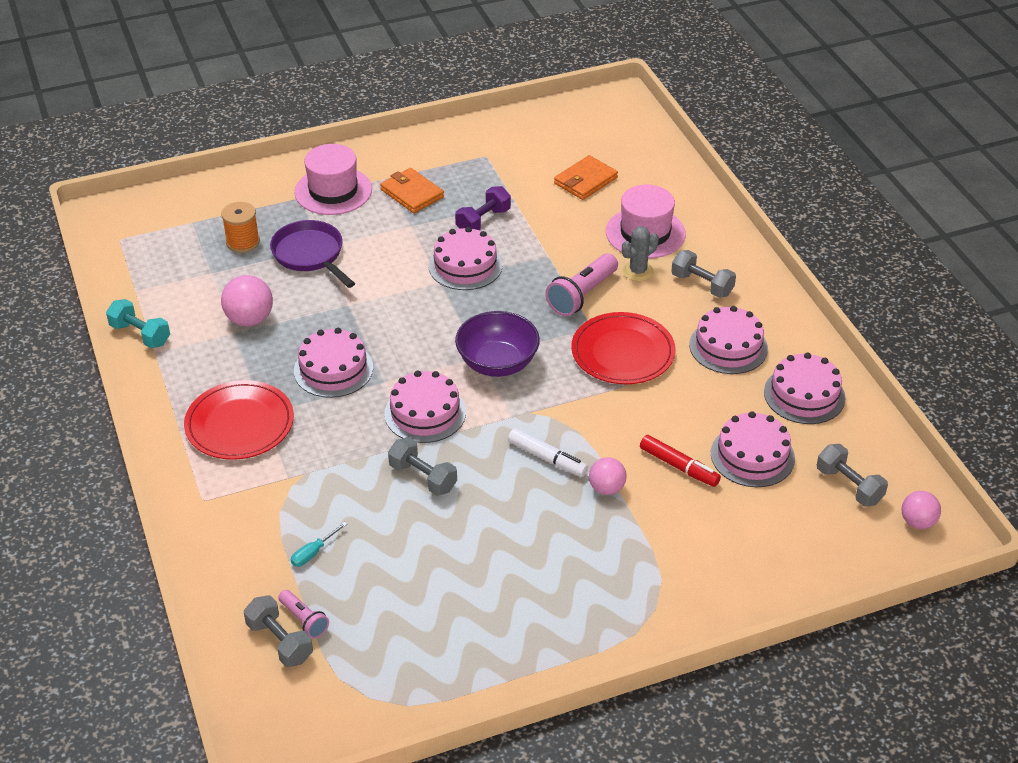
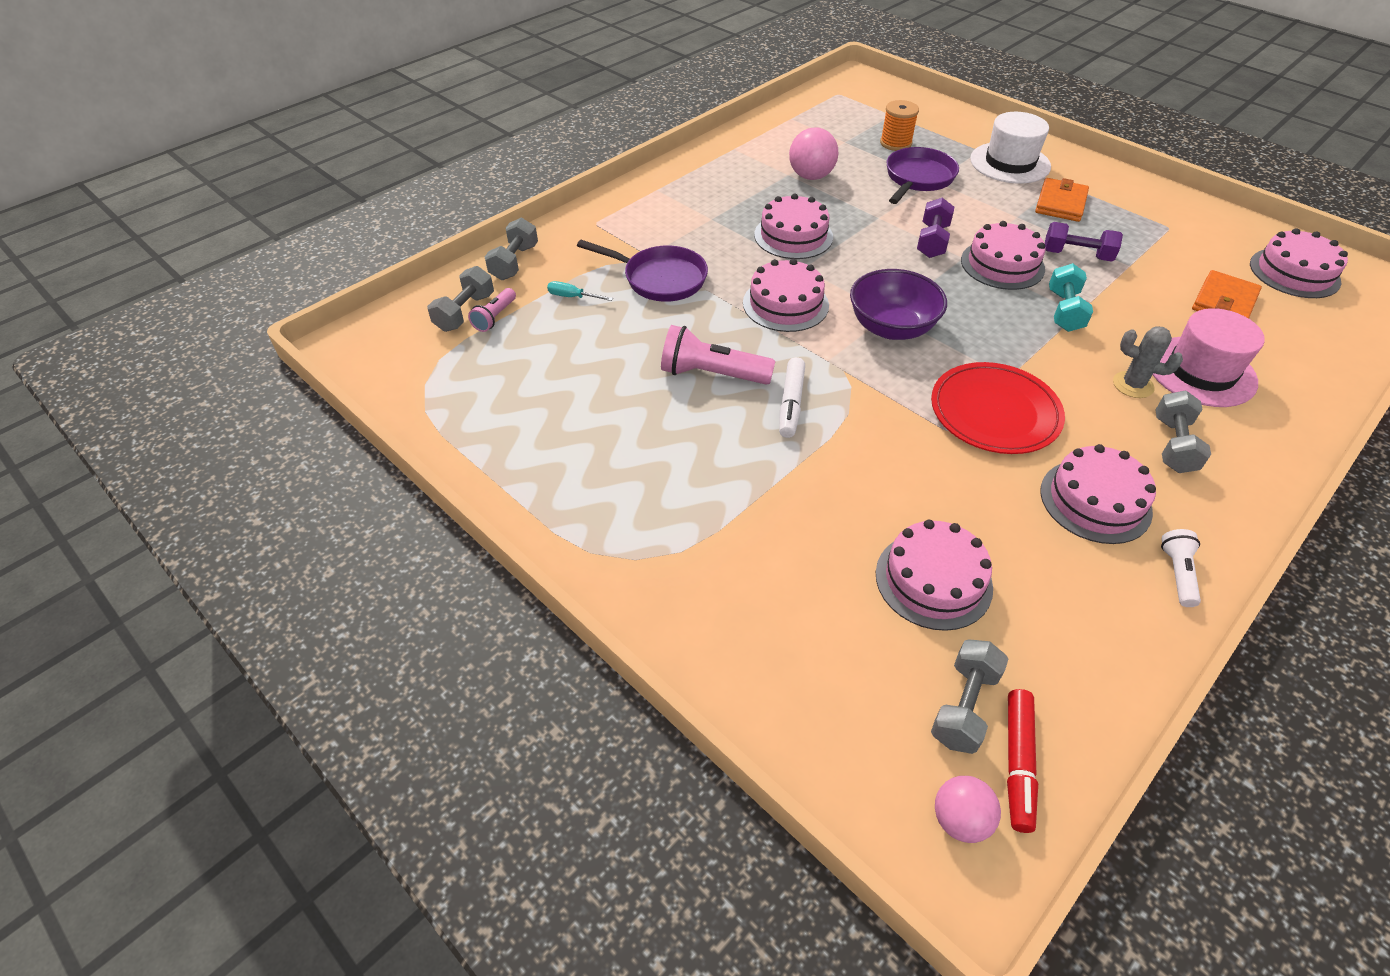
camera: 65 degrees right, 5 degrees up
turquoise dumbbell [106,299,170,348] -> turquoise dumbbell moved to [1049,263,1093,332]
red plate [184,380,294,460] -> none
pink hat [294,144,372,215] -> white hat [970,112,1051,184]
grey dumbbell [388,437,457,496] -> grey dumbbell moved to [485,218,538,280]
pink flashlight [545,253,618,316] -> pink flashlight moved to [661,325,775,385]
orange wallet [554,155,618,200] -> orange wallet turned 75 degrees counterclockwise [1192,270,1262,319]
pink ball [589,457,627,495] -> none
red marker [640,435,721,487] -> red marker moved to [1007,689,1038,833]
pink cake [764,352,846,424] -> pink cake moved to [1250,228,1348,298]
none -> purple pan [577,240,708,302]
none -> purple dumbbell [917,198,954,258]
none -> white flashlight [1161,529,1201,607]

